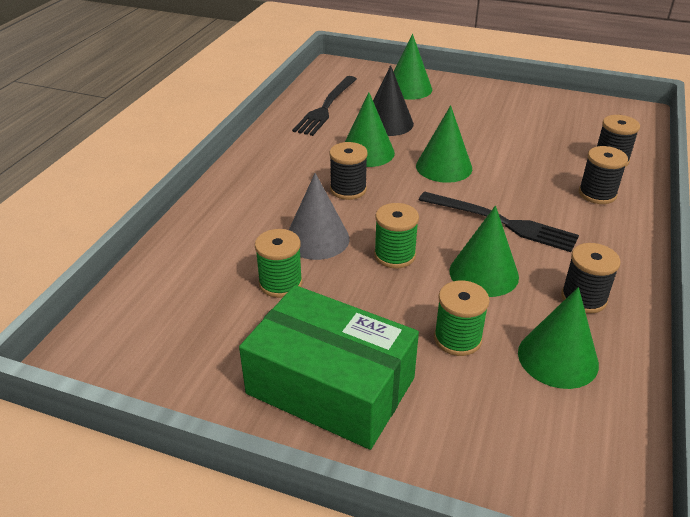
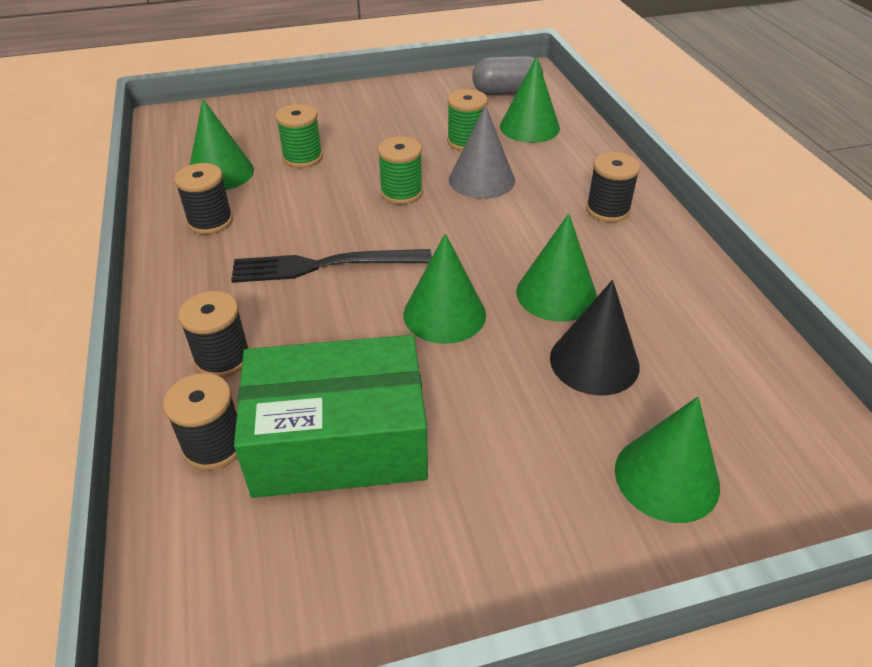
camera: 145 degrees right, 5 degrees up
green box [239,285,419,450] -> green box moved to [234,335,428,498]
black fork [292,76,357,136] -> none
black spool [329,142,368,200] -> black spool moved to [586,152,640,222]
green cone [449,205,519,297] -> green cone moved to [500,56,560,143]
none -> grey capsule [472,56,543,95]

